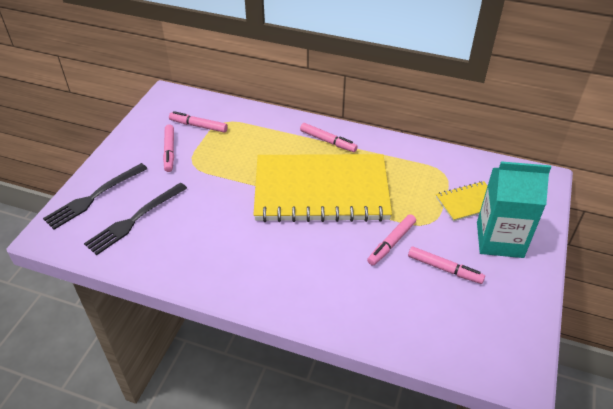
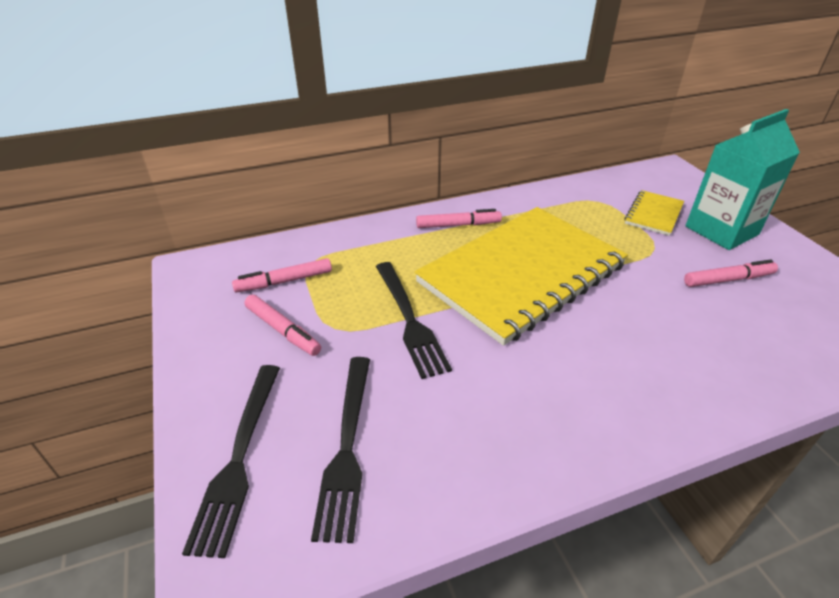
camera: 40 degrees left, 5 degrees down
pink marker [367,214,416,266] -> none
none -> black fork [376,262,452,379]

